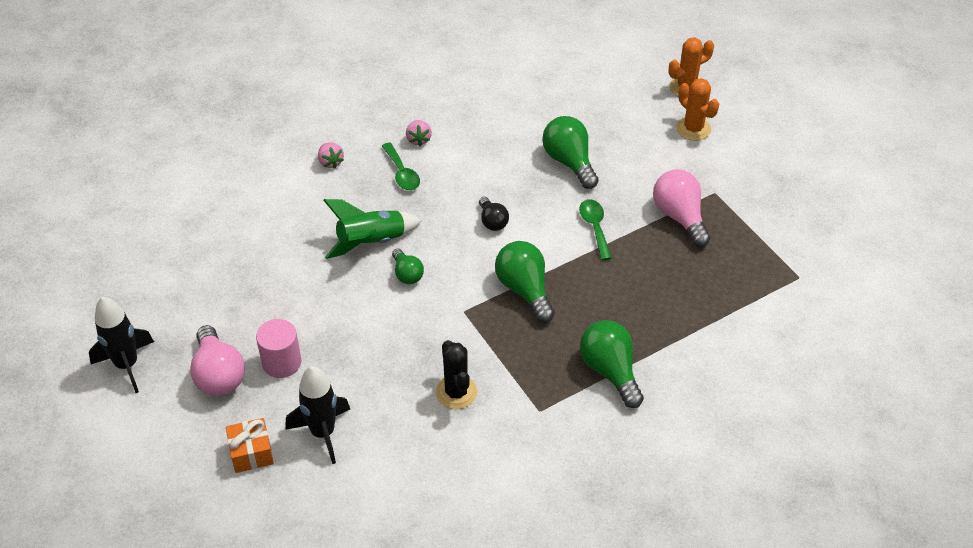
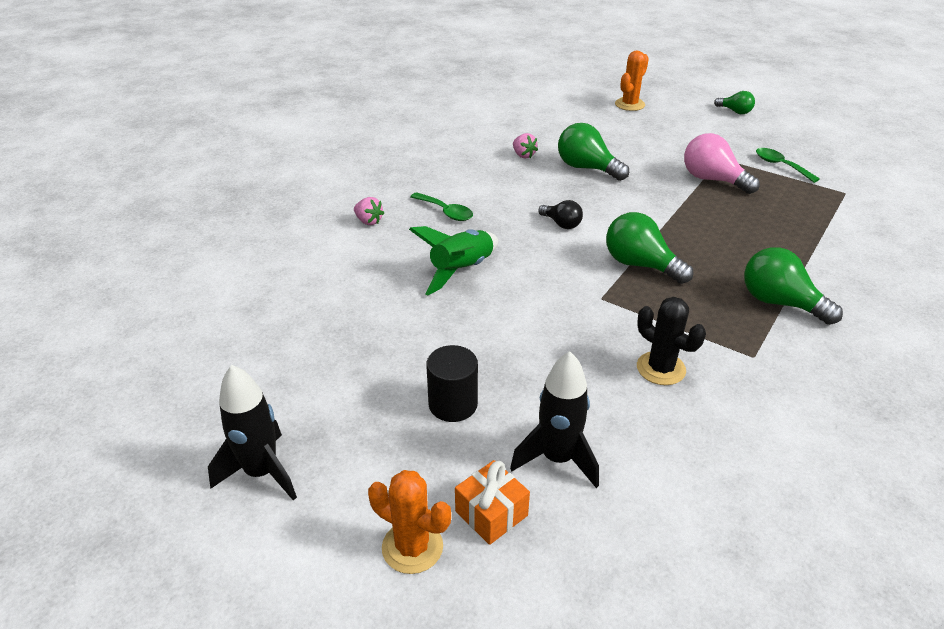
camera: 25 degrees left, 10 degrees down
pink light bulb [190,325,245,396] -> none
pink cylinder [256,319,301,378] -> black cylinder [426,345,478,422]
green light bulb [392,248,424,284] -> green light bulb moved to [714,91,755,114]
pink strawberry [406,120,432,146] -> pink strawberry moved to [513,133,538,159]
green spoon [579,199,612,260] -> green spoon moved to [756,148,820,183]
orange cactus [676,78,719,141] -> orange cactus moved to [368,470,451,574]

